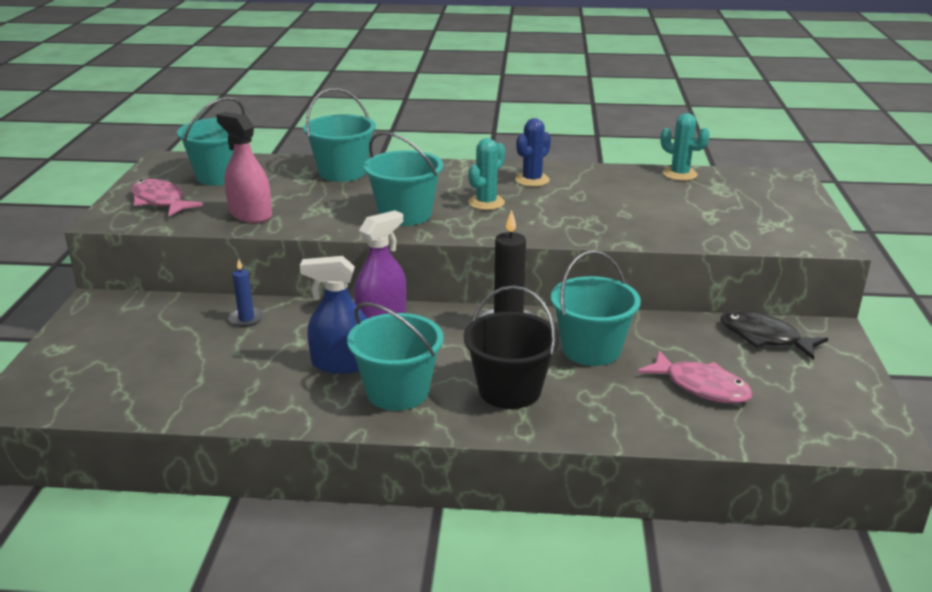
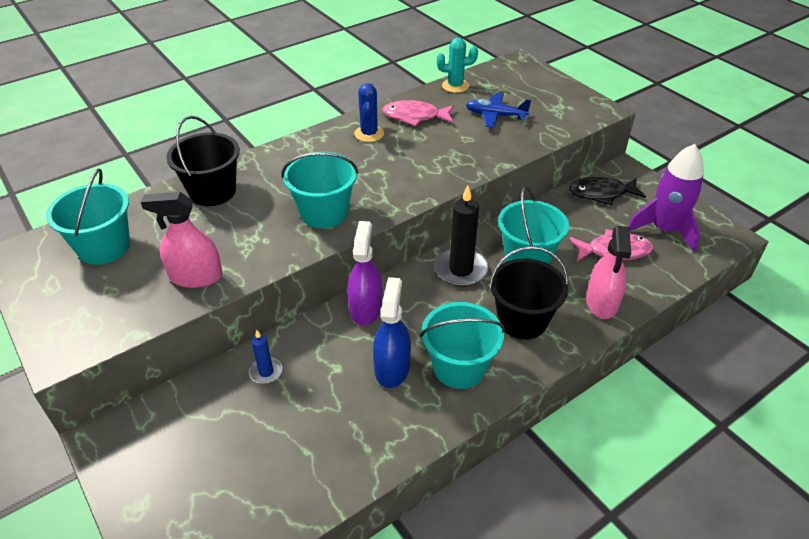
camera: 40 degrees left, 15 degrees up
pink fish [131,179,203,216] -> pink fish moved to [382,100,455,126]
blue spray bottle [300,256,367,374] -> blue spray bottle turned 135 degrees clockwise [373,277,411,388]
turquoise bucket [303,88,376,182] -> black bucket [166,116,240,206]
turquoise cactus [468,138,505,210] -> none
none -> blue plane [466,93,531,128]
none -> pink spray bottle [586,226,631,319]
none -> purple rocket [628,144,704,252]

